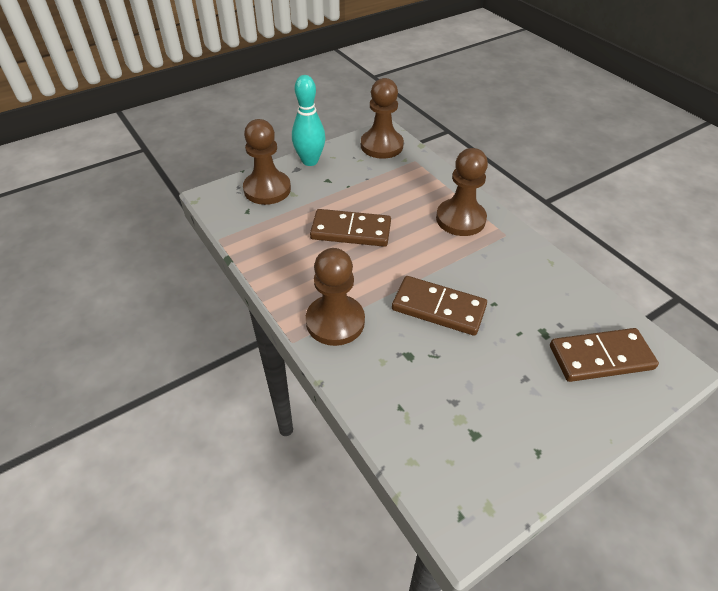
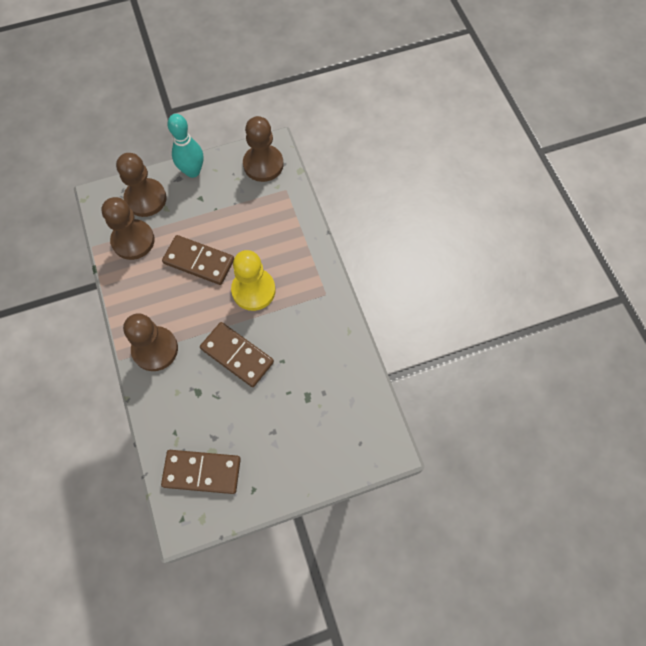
camera: 15 degrees right, 20 degrees up
brown pawn [436,148,488,236] -> brown pawn moved to [101,197,155,260]
brown domino [550,328,659,382] -> brown domino moved to [161,450,241,494]
none -> yellow pawn [231,250,276,311]

